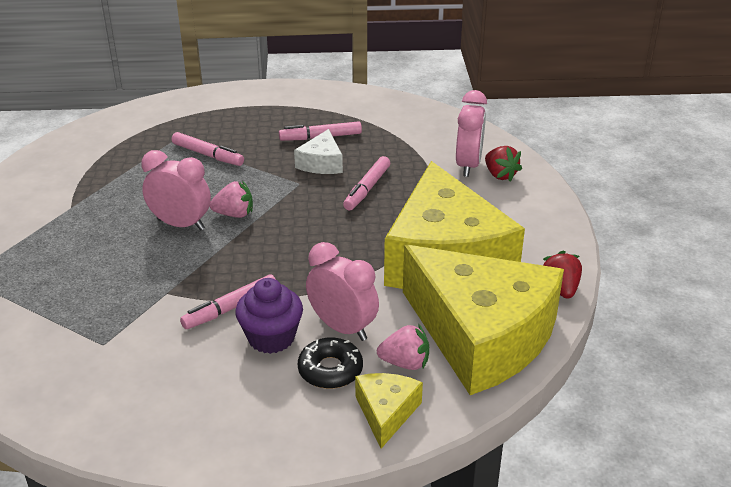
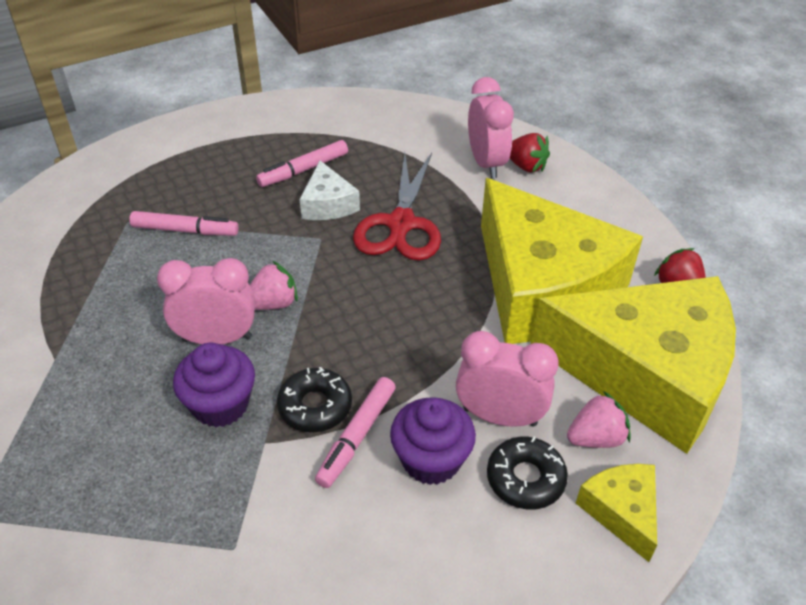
camera: 25 degrees left, 10 degrees up
pink marker [343,156,390,210] -> red scissors [353,152,441,260]
none -> purple cupcake [173,343,255,427]
none -> black donut [277,367,352,432]

